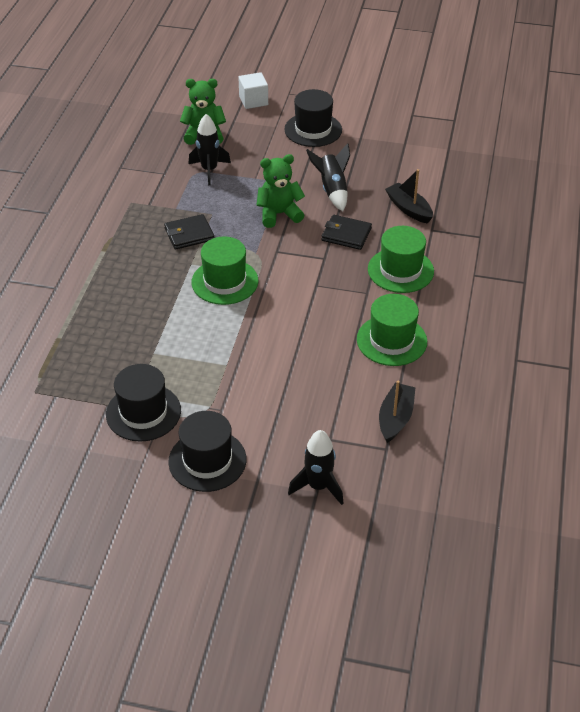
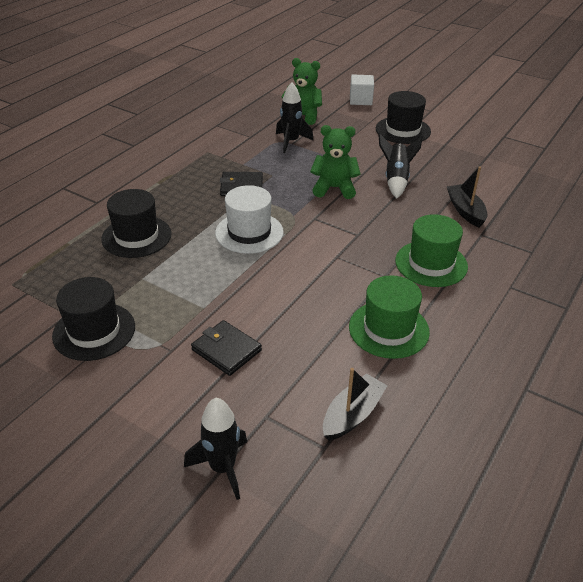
camera: 20 degrees right, 5 degrees down
black hat [168,411,246,492] -> black hat moved to [101,189,172,258]
green hat [192,237,258,305] -> white hat [215,185,284,254]
black wallet [322,215,372,250] -> black wallet moved to [191,320,262,376]

